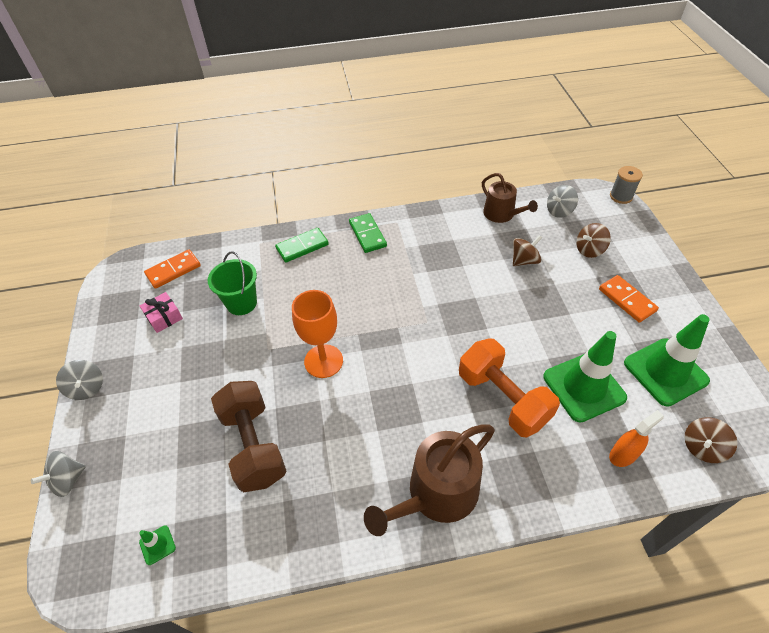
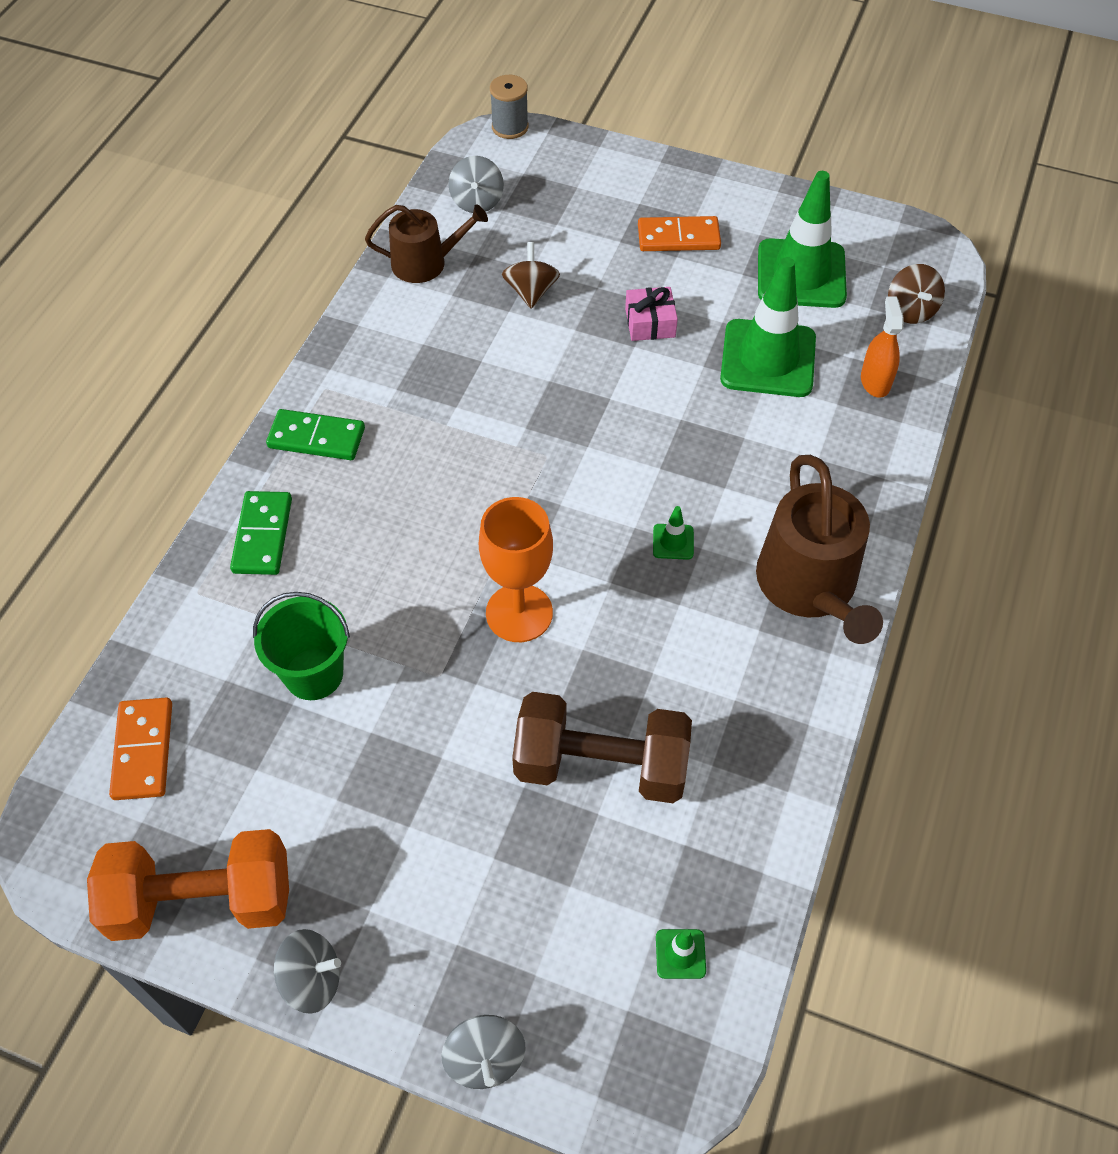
camera: 60 degrees left, 5 degrees up
pink gift [140,292,183,333] -> pink gift moved to [625,287,678,341]
orange dumbbell [459,339,560,437] -> orange dumbbell moved to [87,829,289,941]
brown spinning top [576,223,611,258] -> none
none -> green traffic cone [653,506,694,560]

